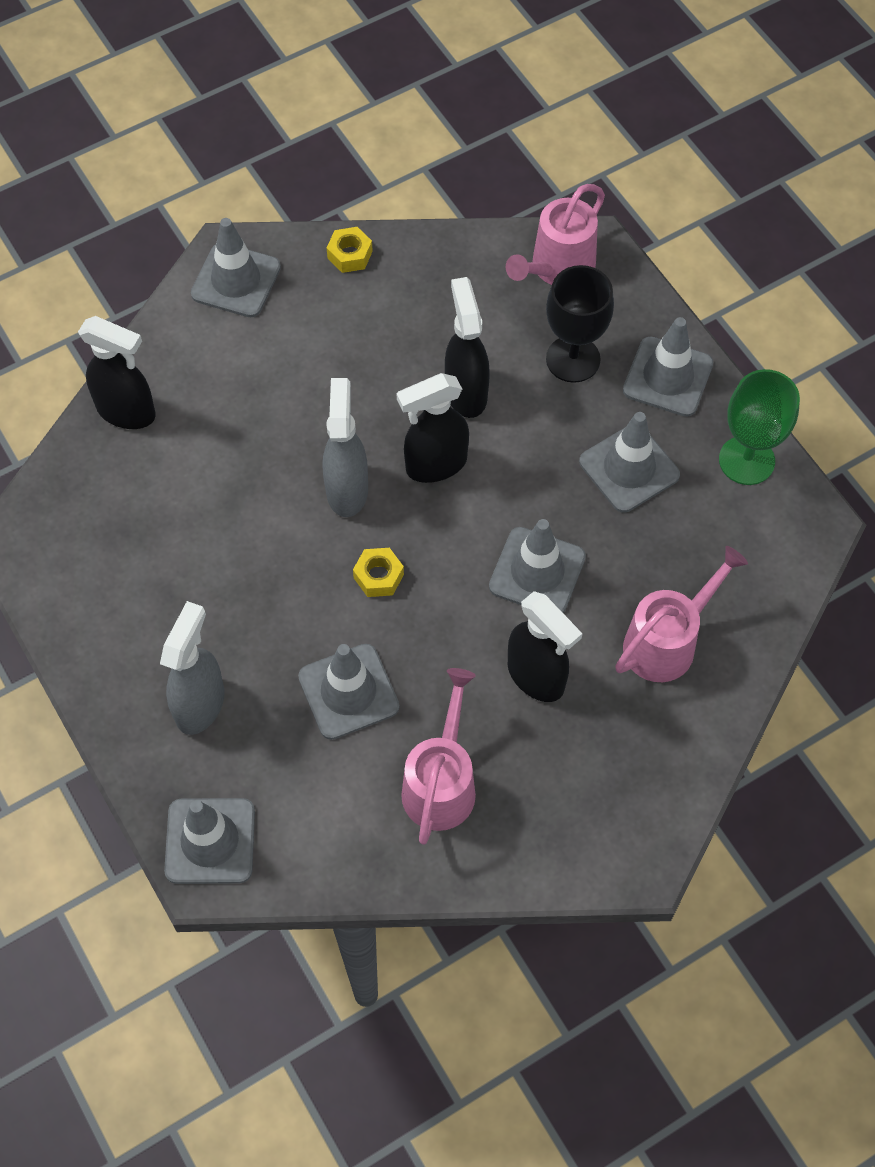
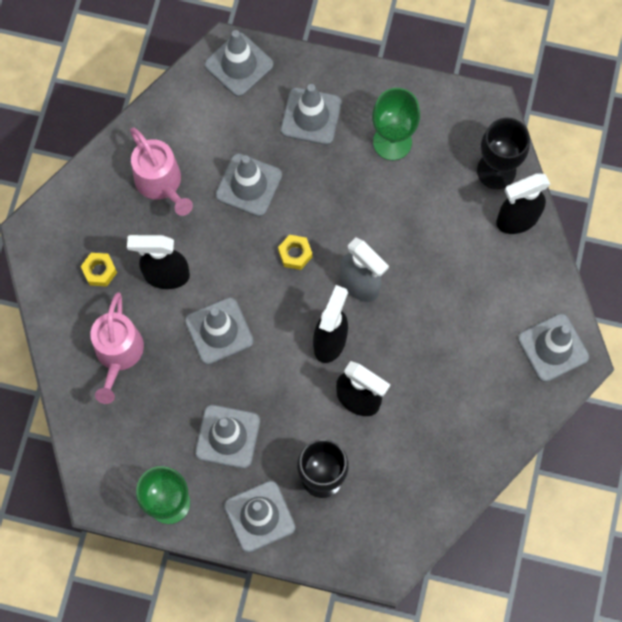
camera: 135 degrees right, 10 degrees up
grey spray bottle [160,601,225,735] -> grey traffic cone [281,84,342,145]
yellow nut [327,227,373,273] -> yellow nut moved to [81,253,117,286]
pink watering can [505,184,605,285] -> none
none -> green goblet [372,88,420,160]
none -> black goblet [477,117,530,189]

